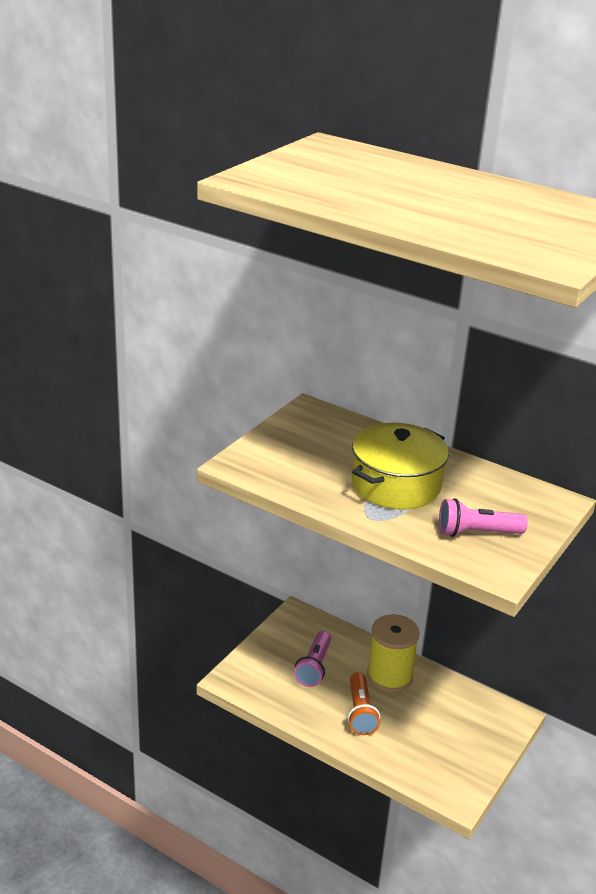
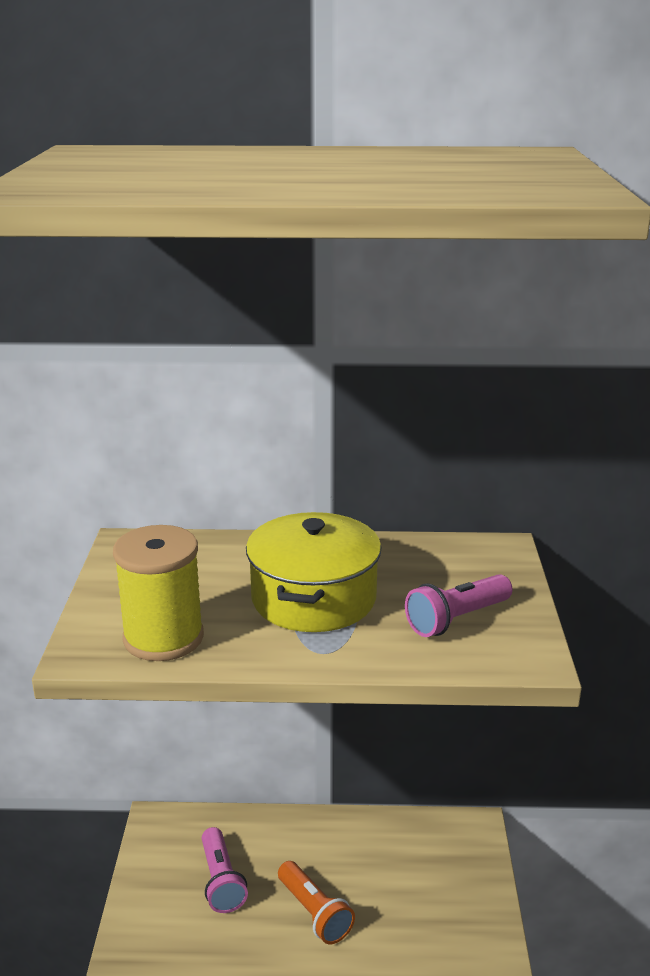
camera: 30 degrees left, 5 degrees down
yellow spool [367,614,419,693] -> yellow spool moved to [113,525,204,661]

